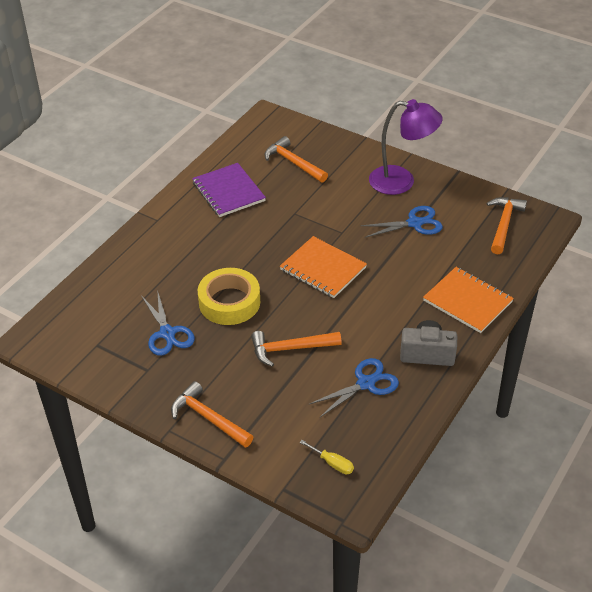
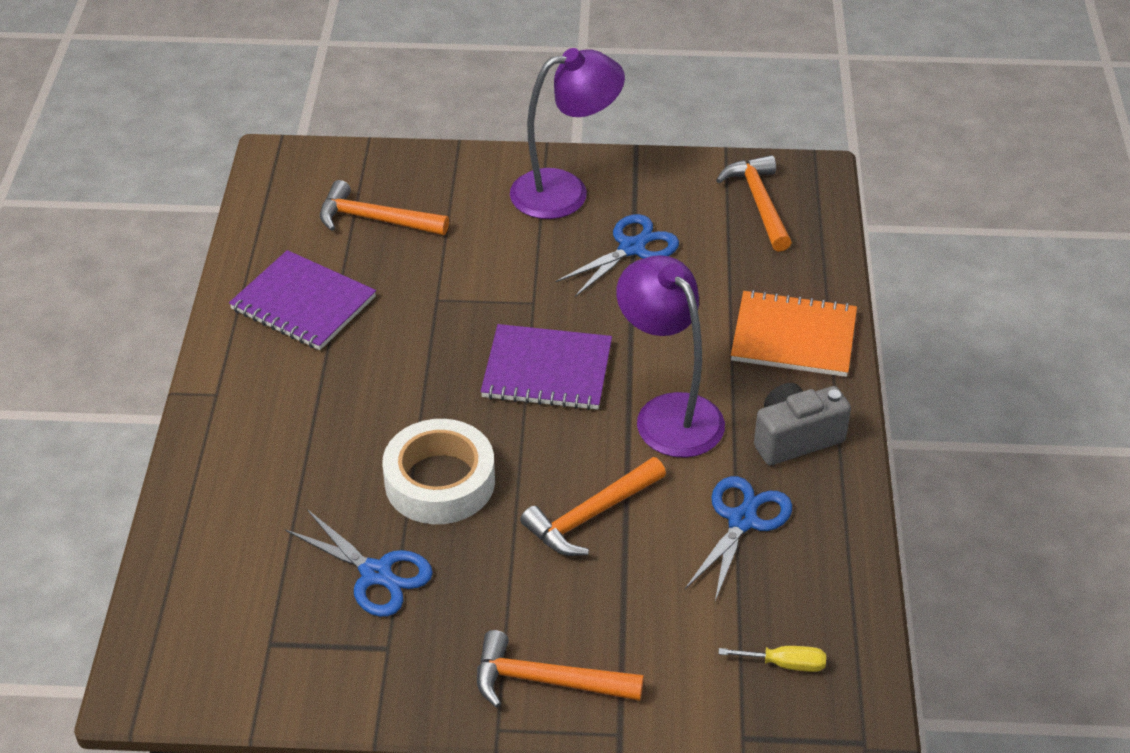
camera: 30 degrees left, 0 degrees up
yellow tape [198,268,260,325] -> white tape [382,419,495,524]
orange notebook [280,236,367,298] -> purple notebook [481,324,612,410]
none -> purple lamp [616,255,725,458]

